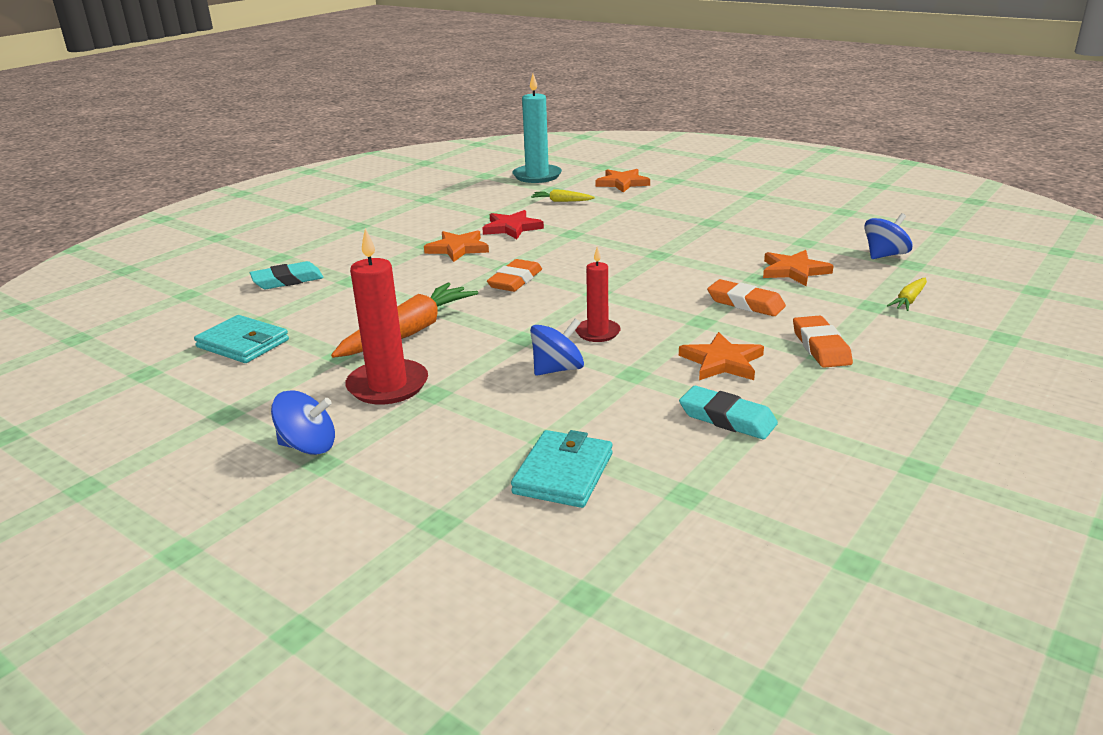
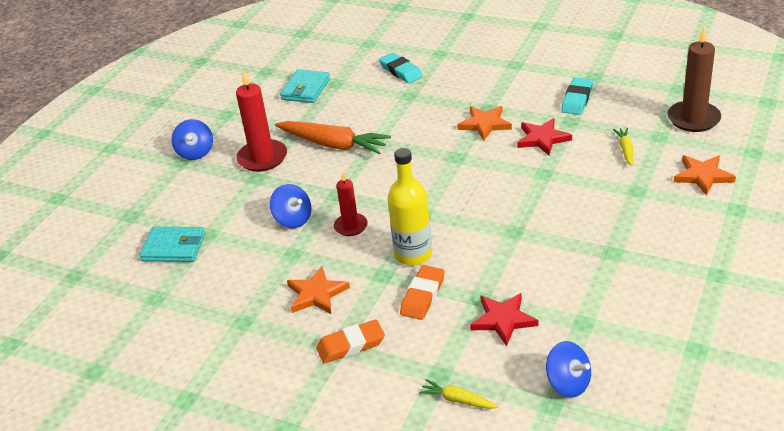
camera: 80 degrees right, 10 degrees up
orange eraser [487,259,542,292] -> none
turquoise candle [512,74,562,183] -> brown candle [667,26,721,132]
turquoise eraser [679,386,778,439] -> turquoise eraser moved to [561,77,593,115]
orange star [763,250,834,286] -> red star [470,293,539,346]
none -> yellow bottle [388,148,432,266]

